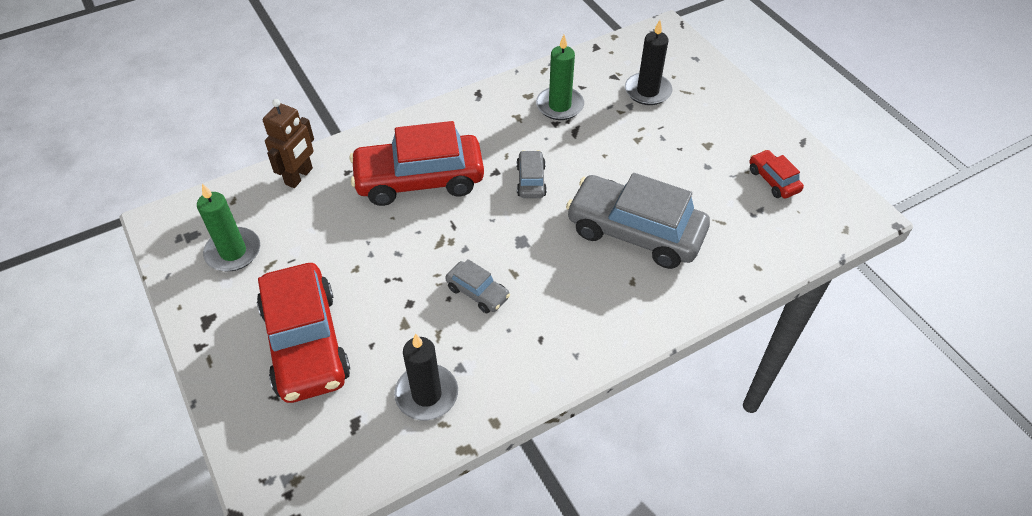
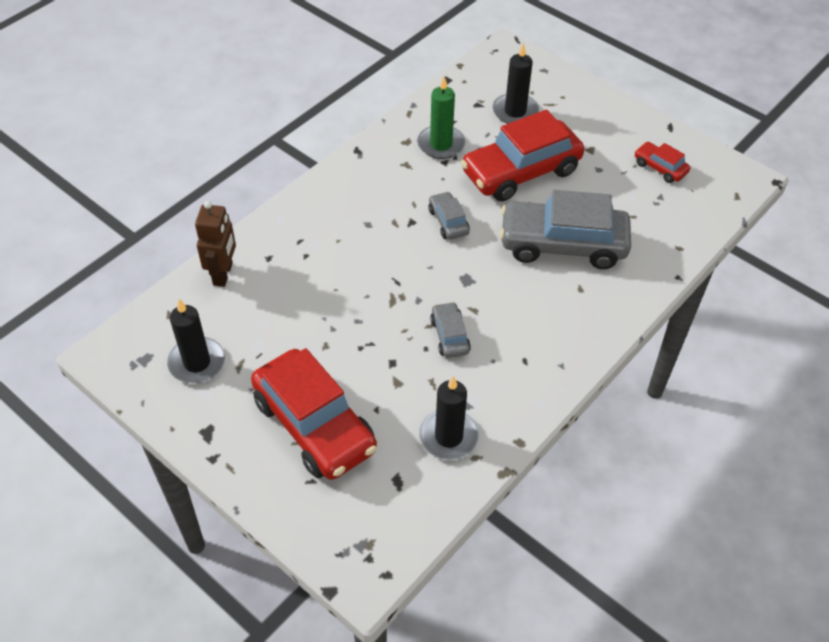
camera: 20 degrees left, 0 degrees up
green candle [197,183,260,271] -> black candle [167,299,225,383]
red car [349,121,484,206] -> red car moved to [461,109,584,202]
grey car [445,259,510,313] -> grey car turned 120 degrees counterclockwise [430,302,471,358]

